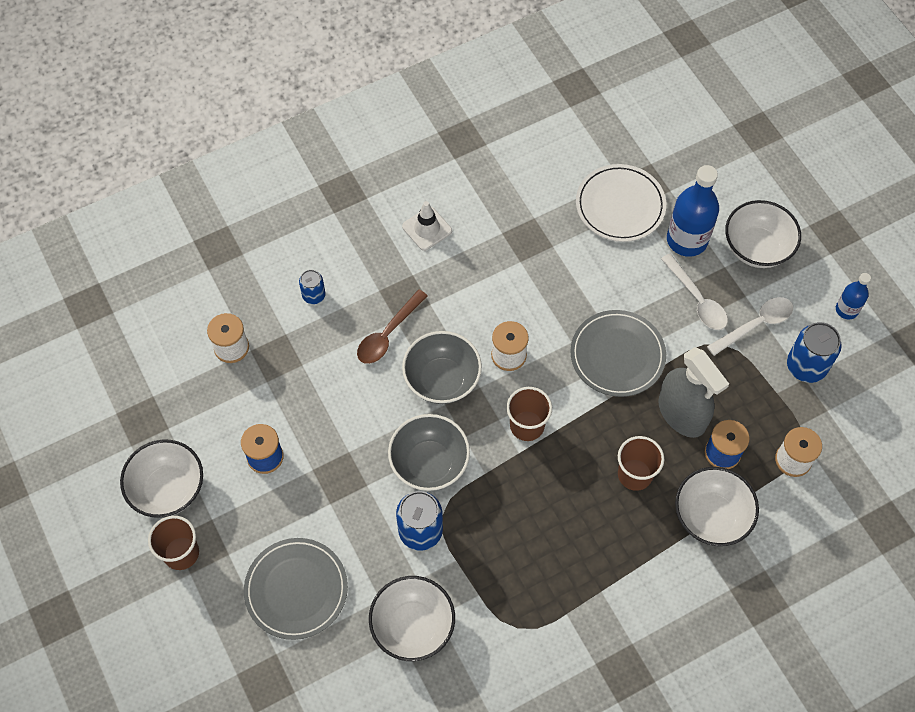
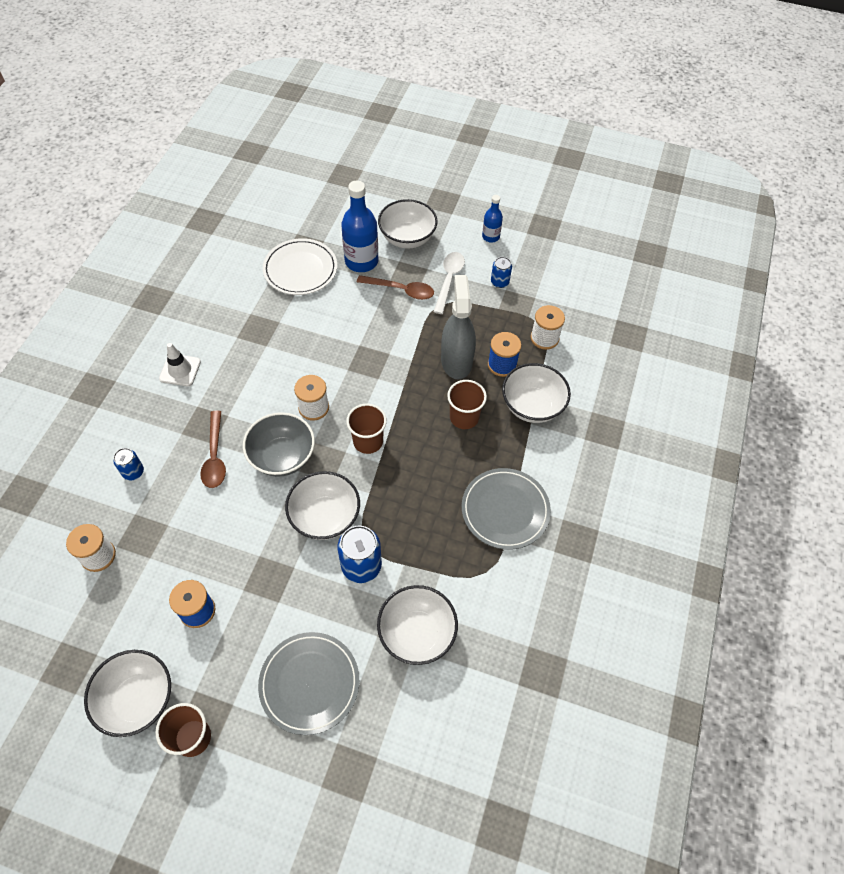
camera: 45 degrees left, 5 degrees down
grey bowl [388,414,470,491] -> white bowl [285,471,360,540]
grey plate [570,310,666,397] -> grey plate moved to [462,468,551,550]
grey spray bottle [658,347,729,438] -> grey spray bottle turned 105 degrees counterclockwise [441,275,476,380]
white spoon [661,254,728,330] -> brown spoon [357,275,434,300]
blue can [787,322,842,383] -> blue can [491,257,512,288], size x0.58

